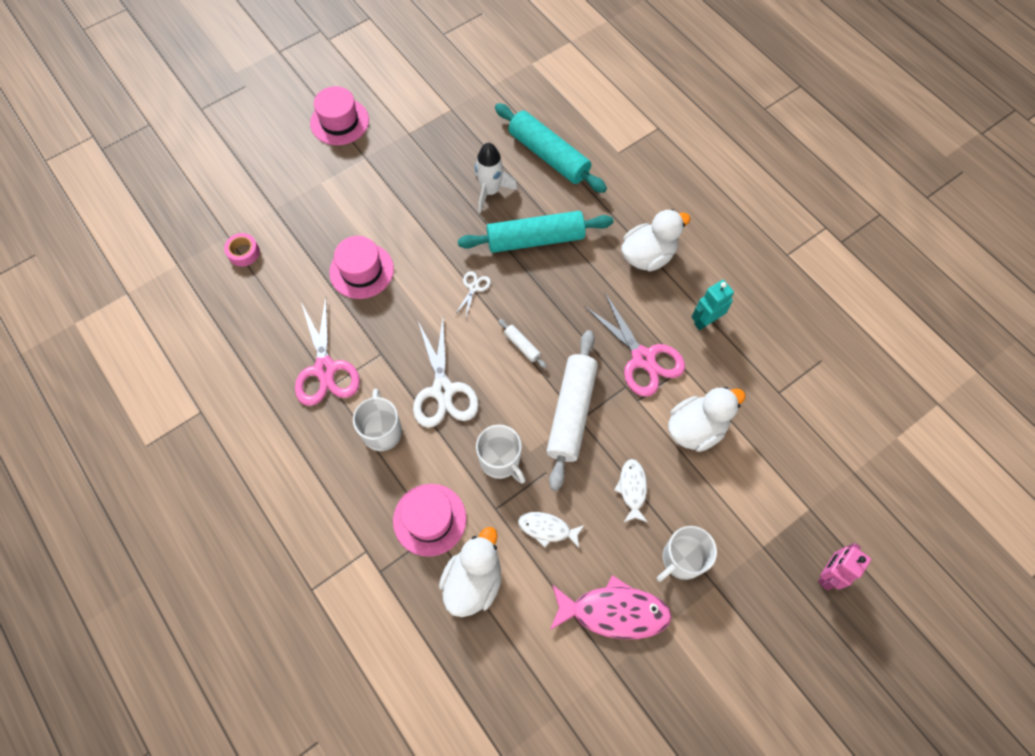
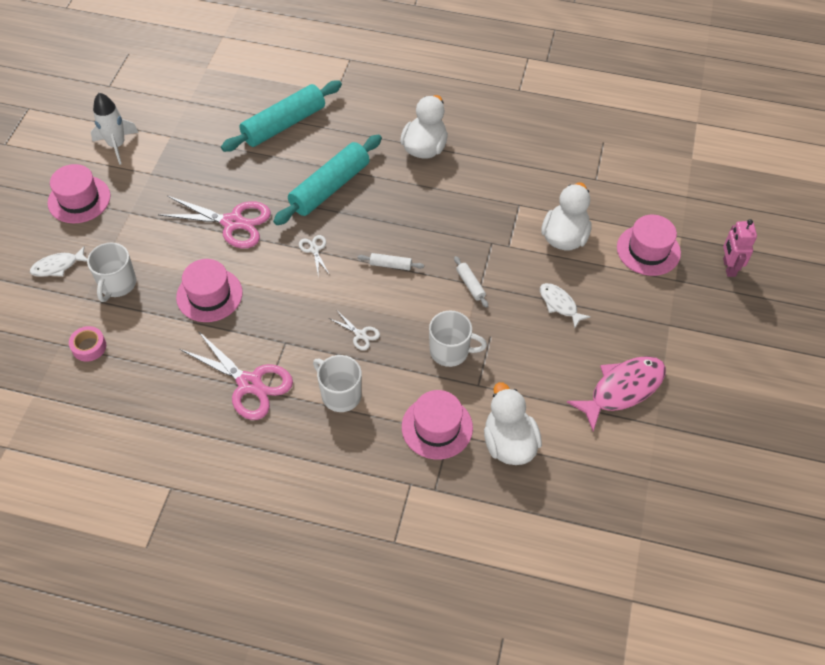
camera: 40 degrees left, 10 degrees down
white scissors [413,318,479,428] -> white scissors [329,312,380,350], size x0.46
white rocket [474,143,518,213] -> white rocket moved to [91,93,139,165]
turquoise rolling pin [495,103,607,193] -> turquoise rolling pin turned 45 degrees counterclockwise [221,81,342,152]
white fish [518,512,584,548] -> white fish moved to [30,246,87,277]
white rolling pin [547,330,598,491] -> white rolling pin [454,256,488,308], size x0.42
pink scissors [584,293,685,397] -> pink scissors moved to [159,196,271,248]
white mug [657,526,717,582] -> white mug moved to [87,243,136,302]
turquoise robot [691,280,734,330] -> none
none -> pink hat [617,215,681,276]

